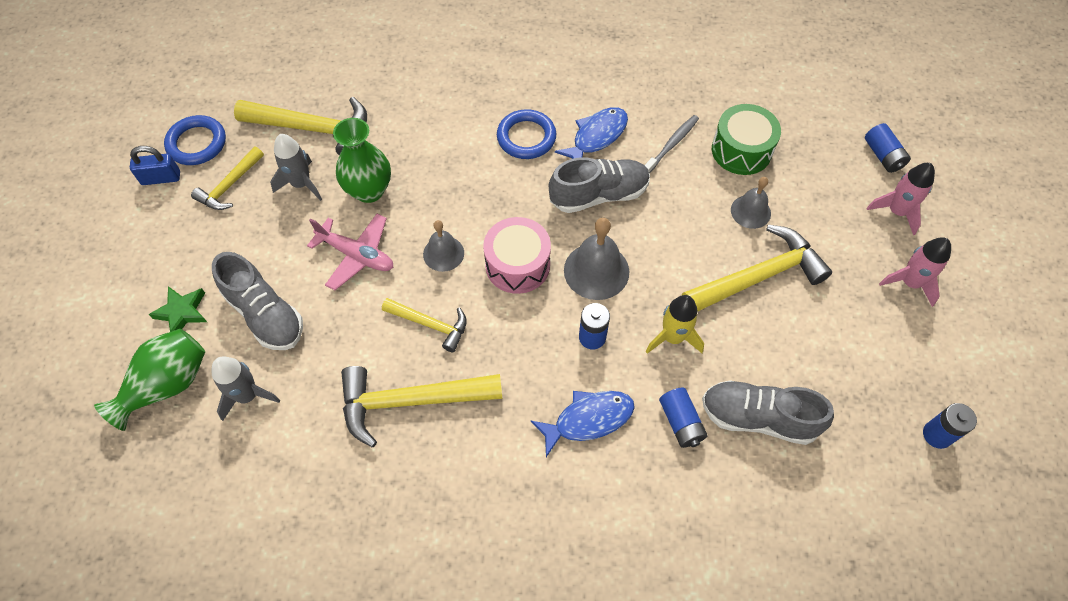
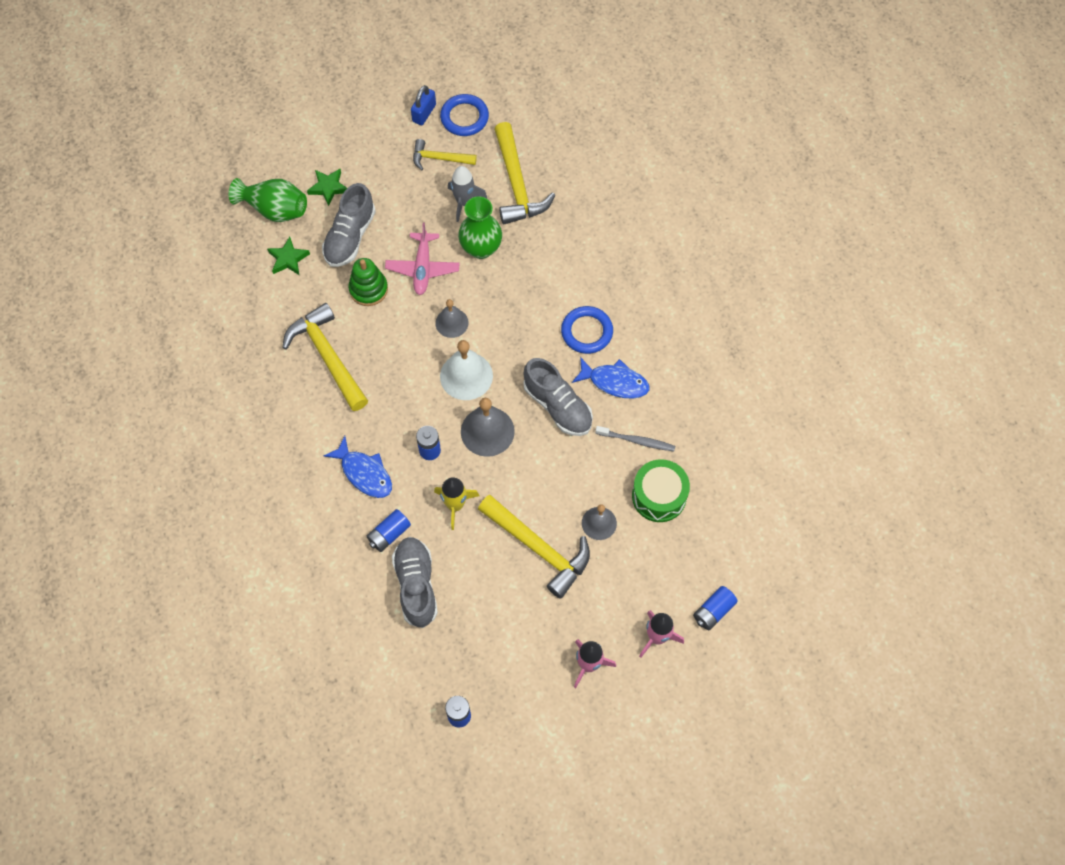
camera: 65 degrees right, 5 degrees up
blue padlock [130,146,180,185] -> blue padlock turned 60 degrees clockwise [411,85,436,125]
grey rocket [212,357,280,421] -> green star [267,237,310,275]
yellow hammer [382,298,467,352] -> none
pink drum [483,217,551,294] -> white bell [440,340,493,400]
none -> green stacking toy [348,258,388,306]

